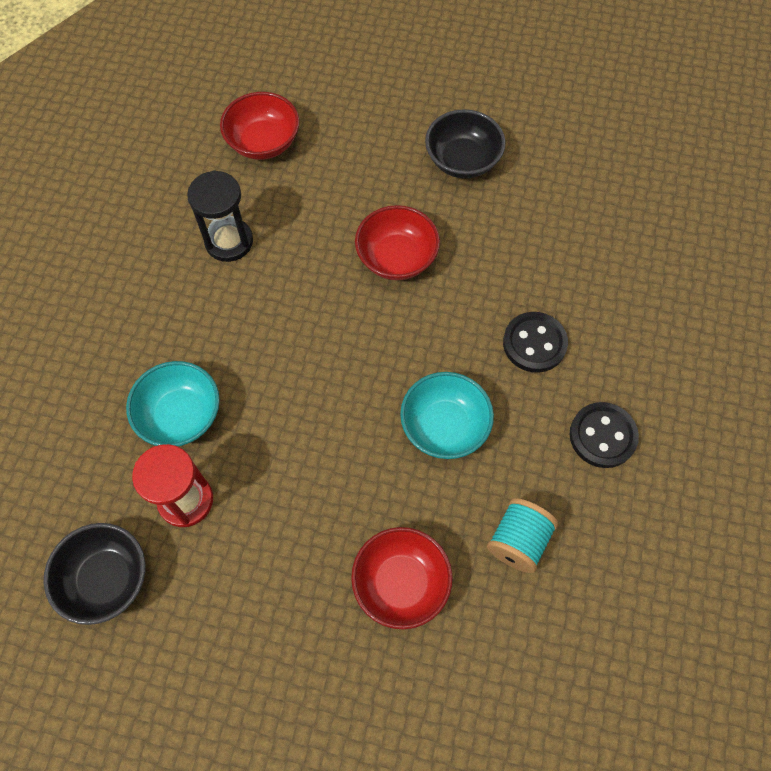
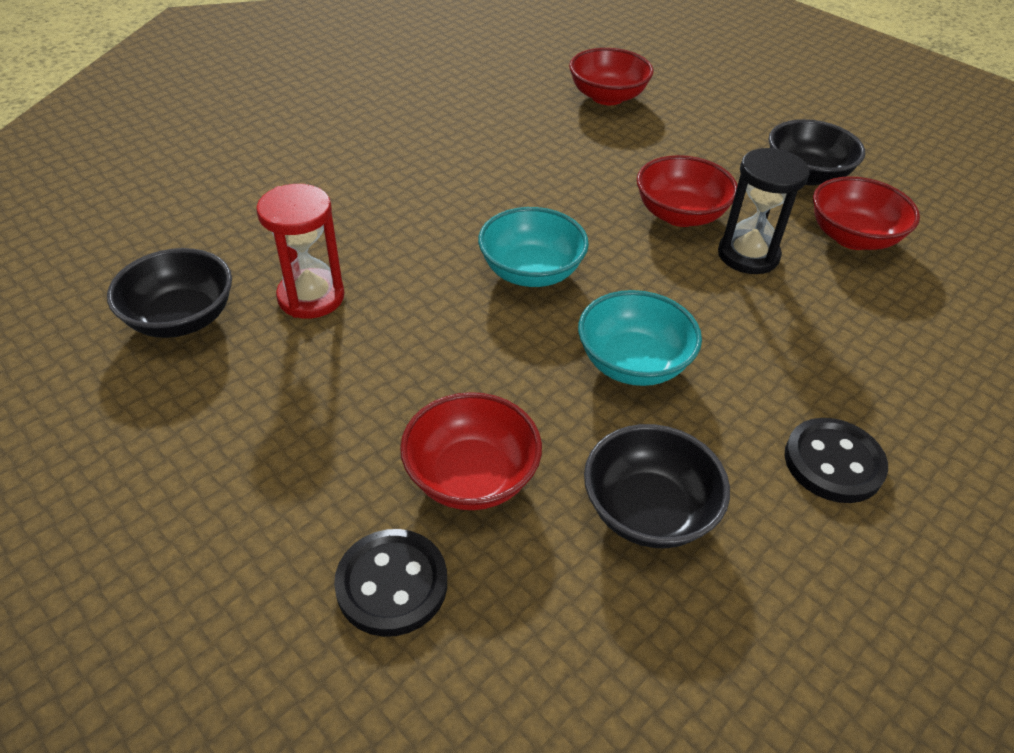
camera: 30 degrees right, 20 degrees down
turquoise bowl [126,361,220,446] -> turquoise bowl moved to [478,207,589,287]
black hourglass [187,171,253,262] -> black hourglass moved to [718,148,810,274]
turquoise spool [487,498,558,573] -> black bowl [584,424,730,548]
black button [503,312,568,373] -> black button moved to [334,529,447,637]
none -> red bowl [813,176,920,250]

